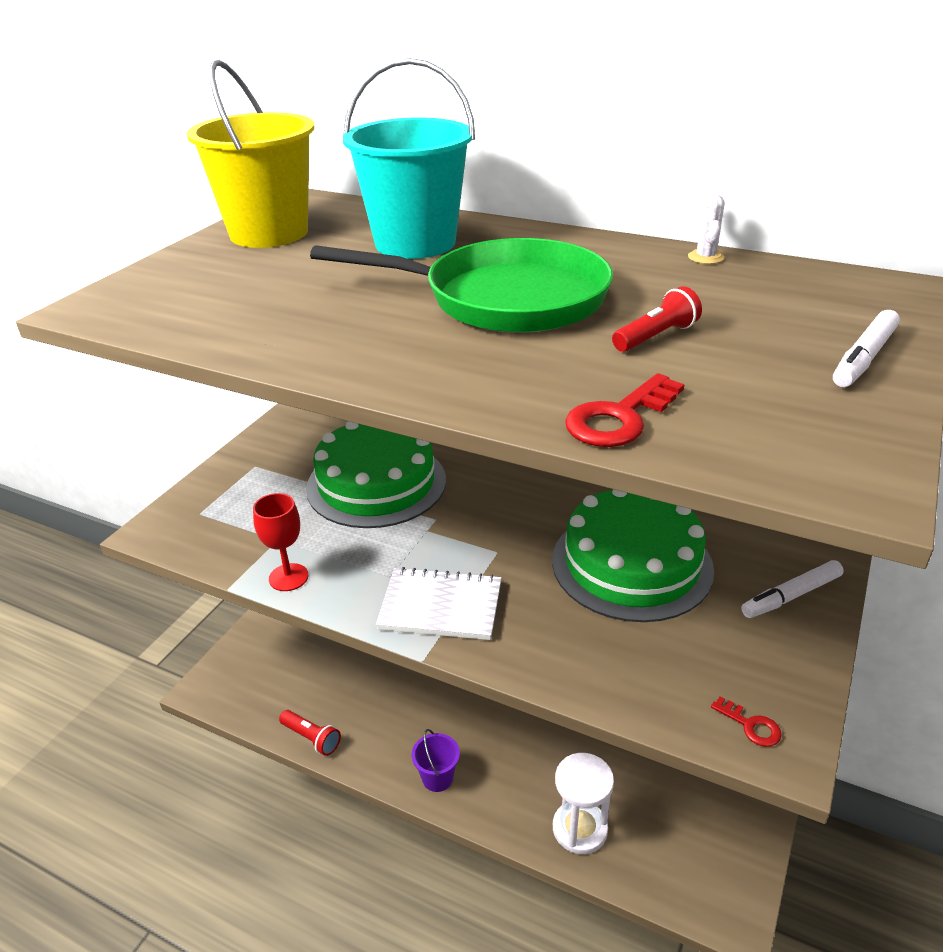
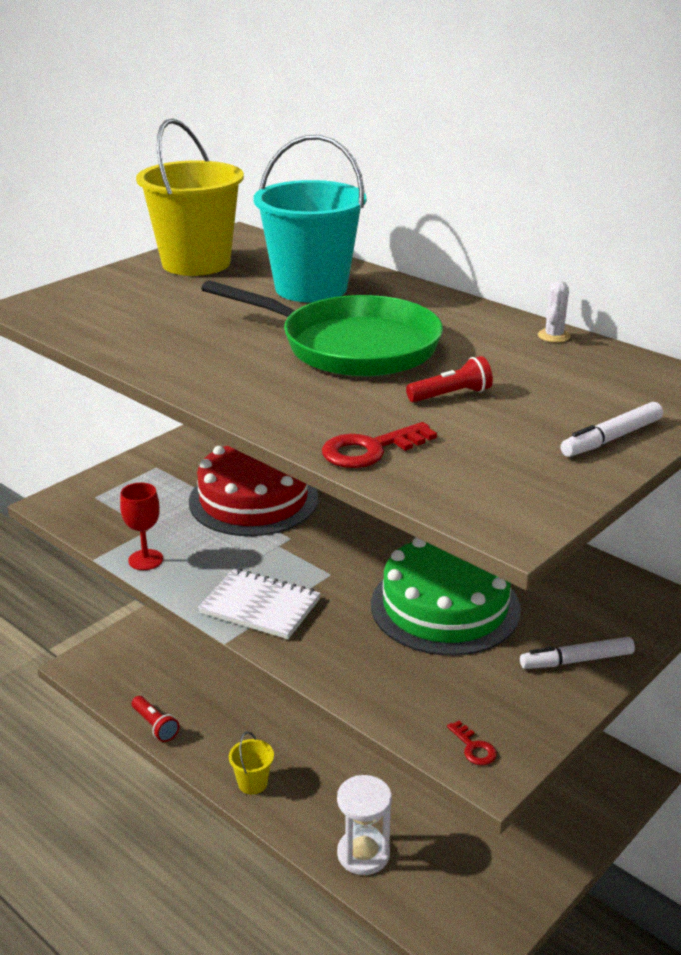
camera: 15 degrees right, 5 degrees down
green cake [306,421,446,528] -> red cake [189,446,318,536]
purple bucket [412,729,460,792] -> yellow bucket [229,731,274,794]

